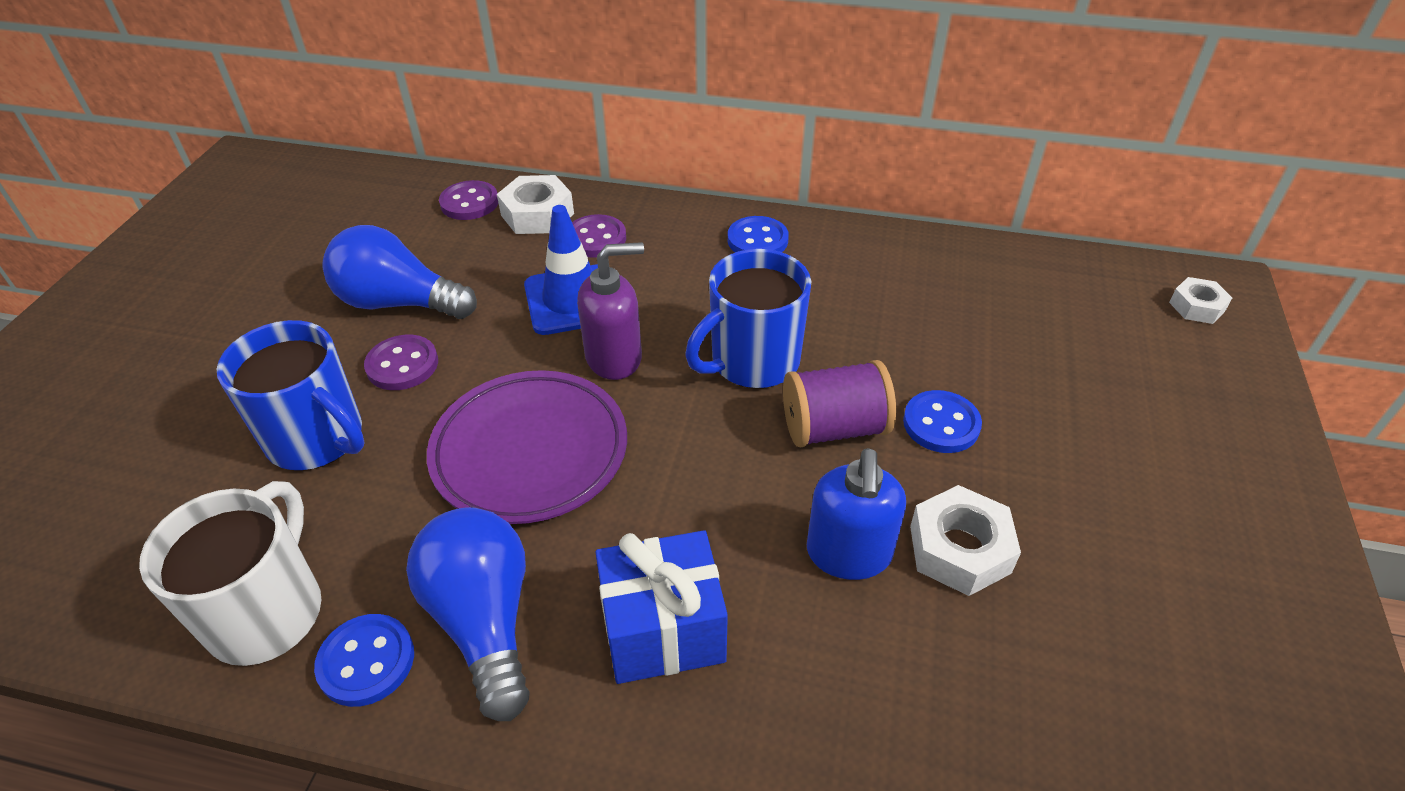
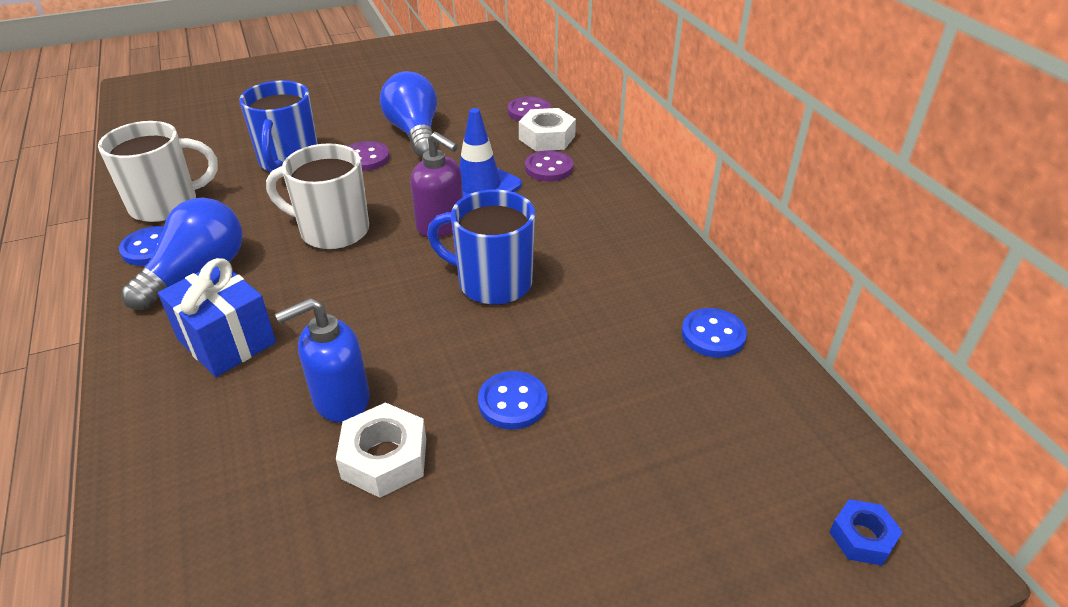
camera: 55 degrees right, 5 degrees down
purple plate [427,370,627,524] -> white mug [266,143,369,250]
blue button [728,216,789,252] -> blue button moved to [682,308,747,358]
purple spool [783,360,896,447] -> none
white nut [1169,277,1232,324] -> blue nut [829,499,903,566]

